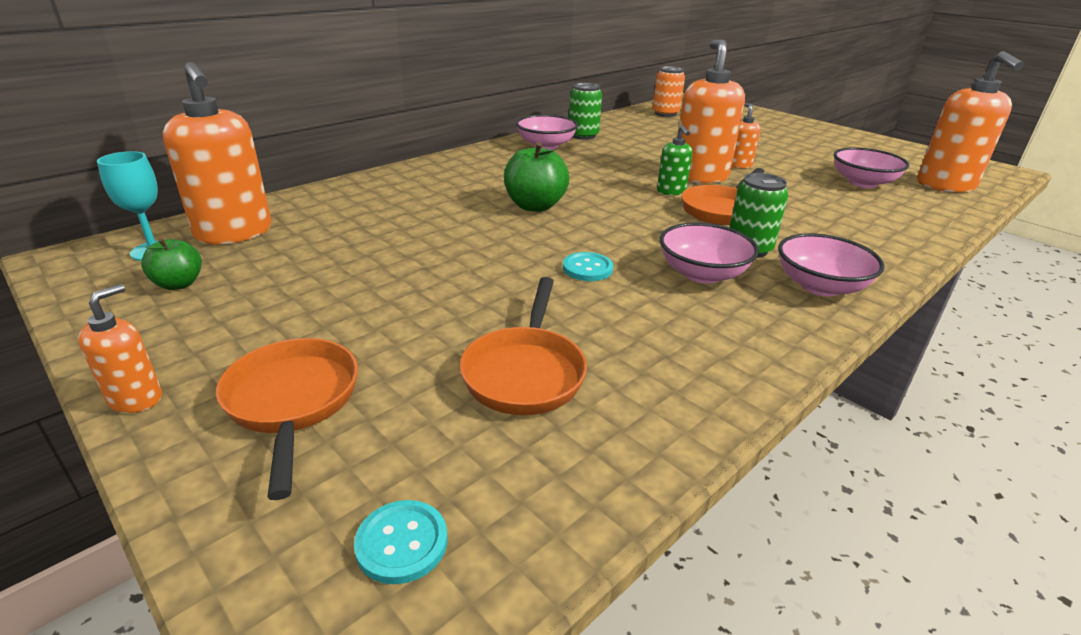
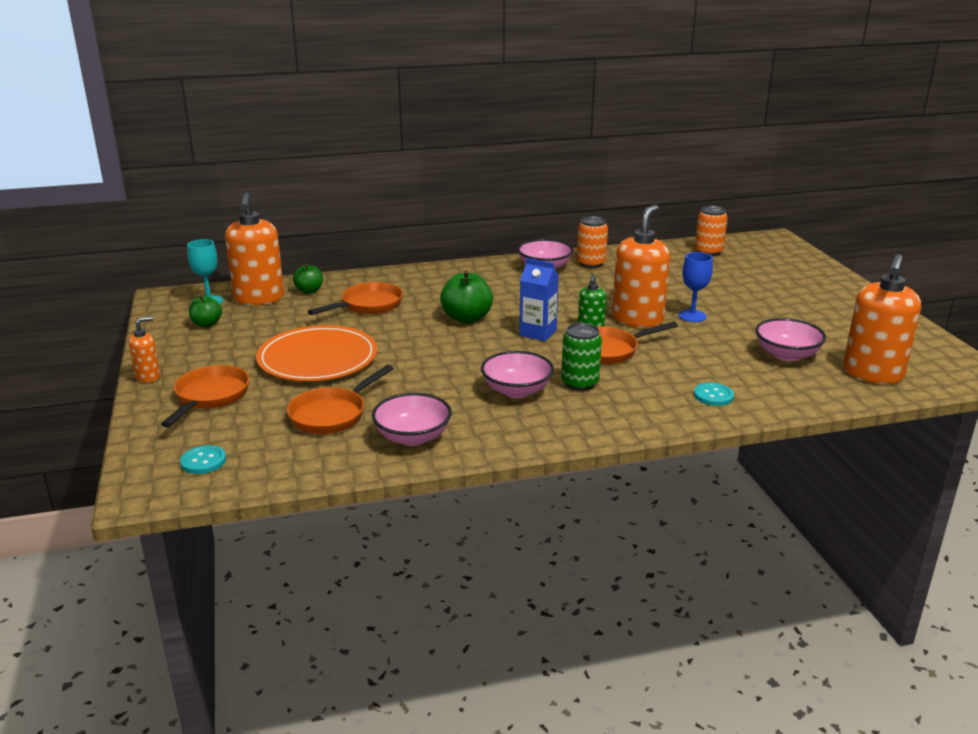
camera: 30 degrees right, 5 degrees down
turquoise button [563,252,613,281] -> turquoise button moved to [694,383,734,406]
green can [569,83,602,140] -> orange can [577,216,608,268]
orange soap dispenser [732,103,761,168] -> blue goblet [678,252,713,322]
pink bowl [778,233,885,296] -> pink bowl moved to [372,393,452,446]
none -> orange plate [256,325,377,381]
none -> green apple [293,264,323,294]
none -> orange pan [308,282,403,315]
none -> blue carton [519,258,559,341]

